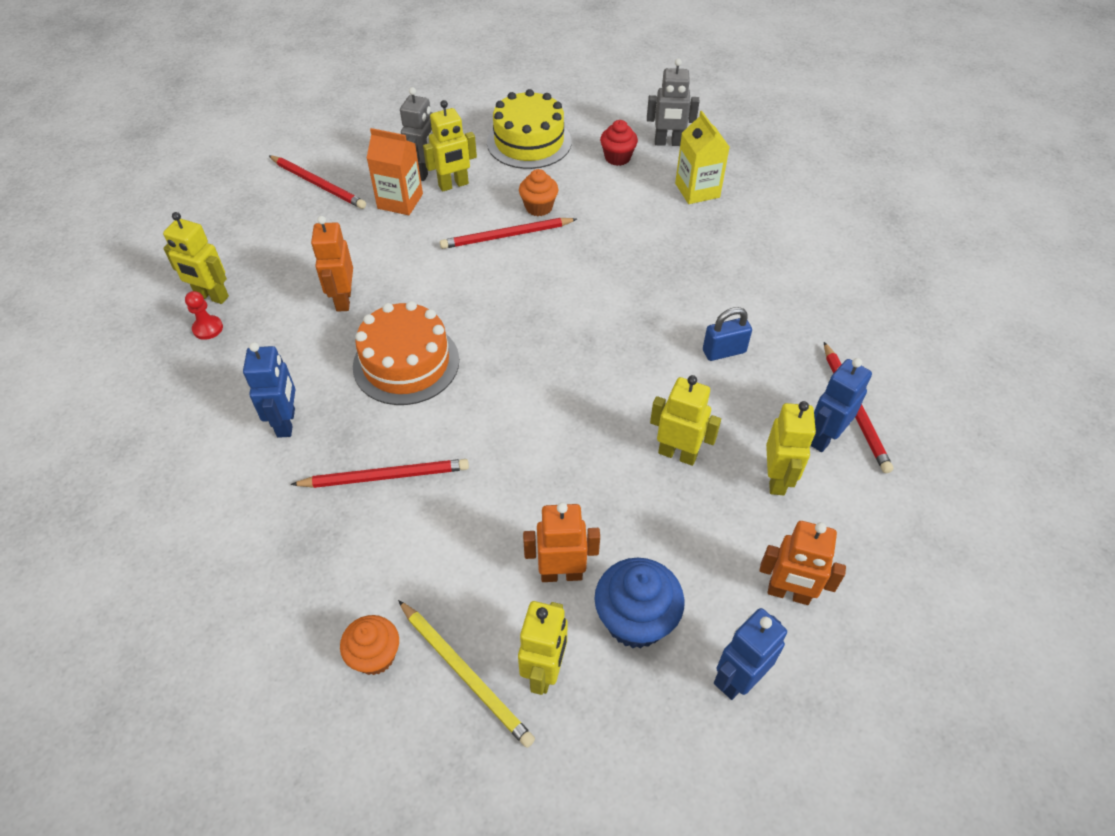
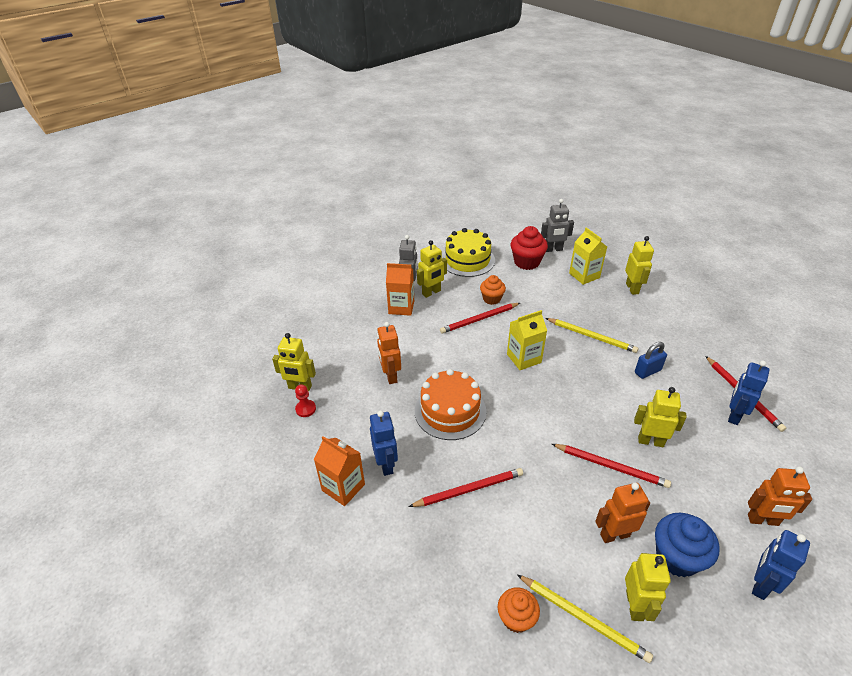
camera: 10 degrees left, 10 degrees down
red pencil [268,155,366,209] -> red pencil moved to [552,444,671,488]
red cupcake [600,120,638,166] -> red cupcake [511,226,548,270], size x1.54
yellow robot [766,401,816,495] -> yellow robot moved to [625,236,654,295]
none -> orange carton [314,436,365,506]
none -> yellow carton [507,310,547,370]
none -> yellow pencil [545,318,638,353]

